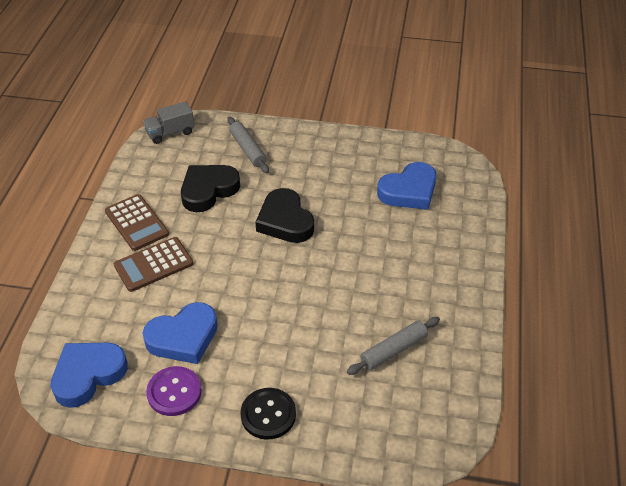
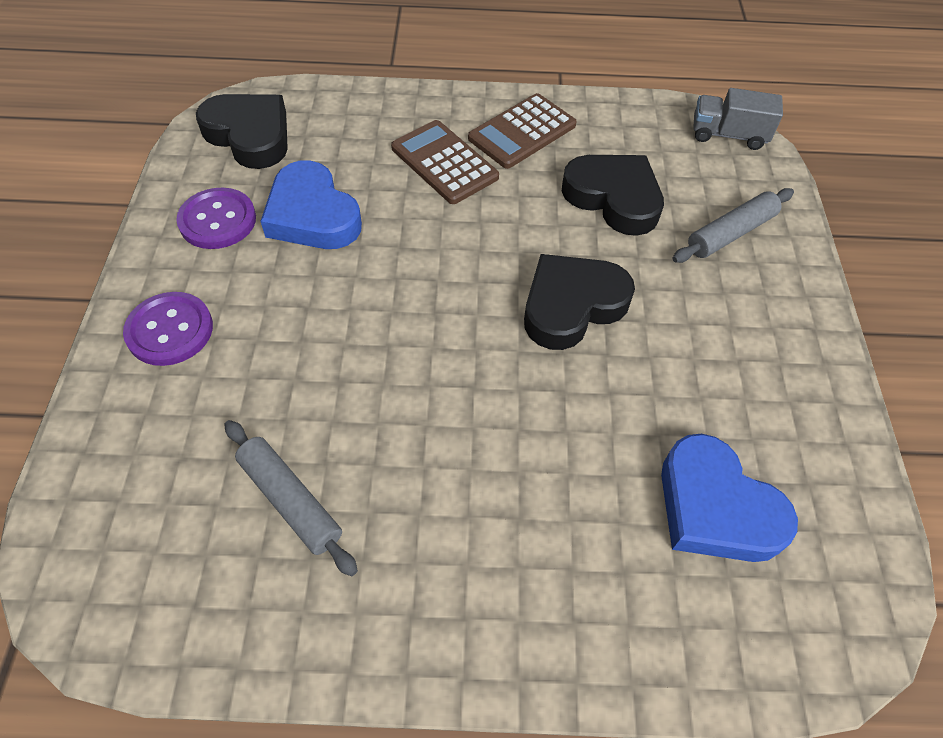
camera: 80 degrees right, 10 degrees up
blue heart [50,343,128,408] -> black heart [196,94,288,169]
grey truck [143,101,195,144] -> grey truck turned 45 degrees counterclockwise [693,88,783,150]
black button [241,388,296,440] -> purple button [123,292,213,366]

